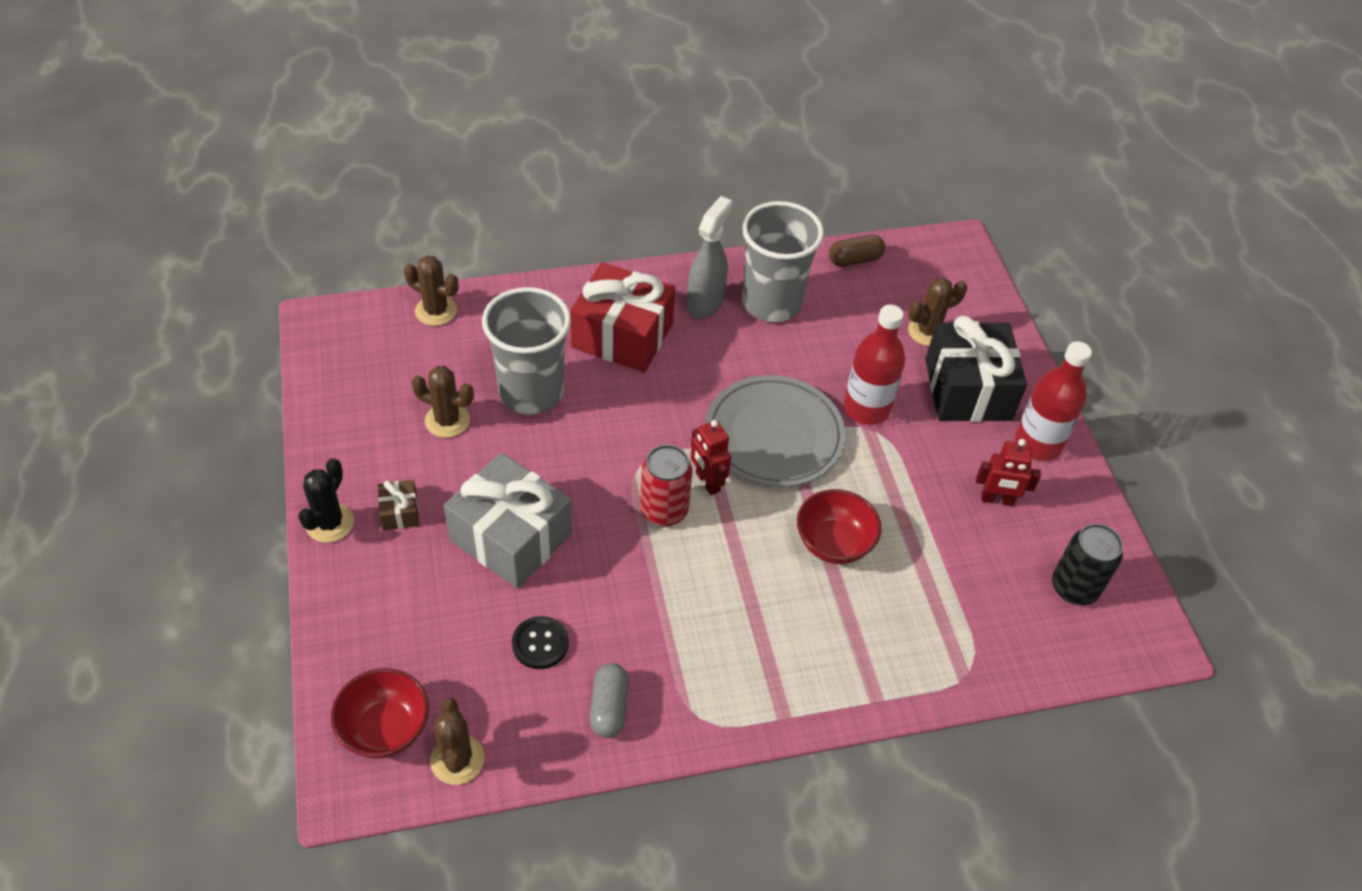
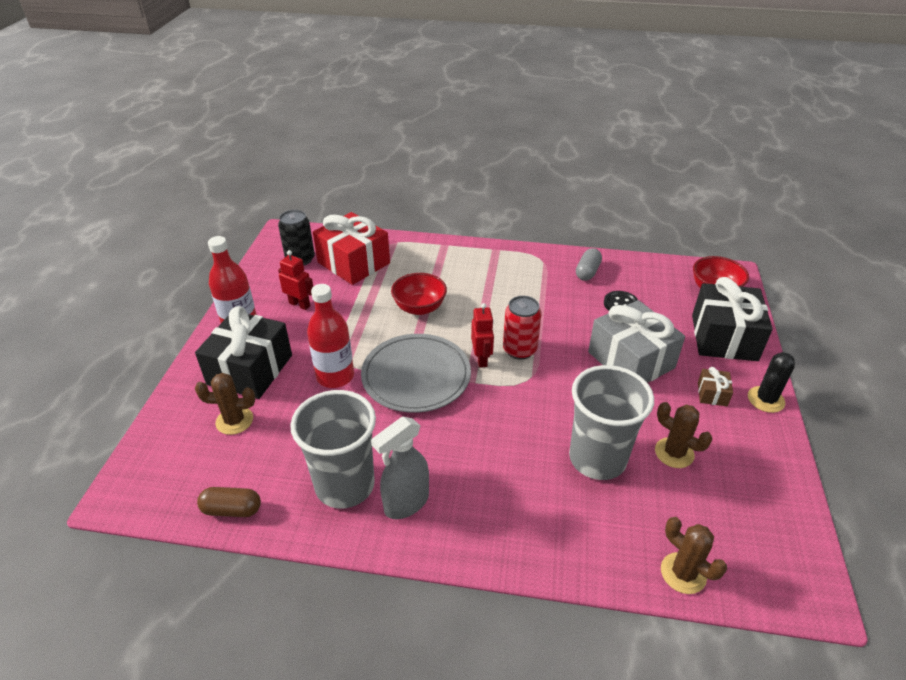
camera: 155 degrees left, 10 degrees down
brown cactus [430,698,485,785] -> none
red gift [570,262,675,373] -> red gift moved to [313,212,390,285]
none -> black gift [692,277,773,361]

